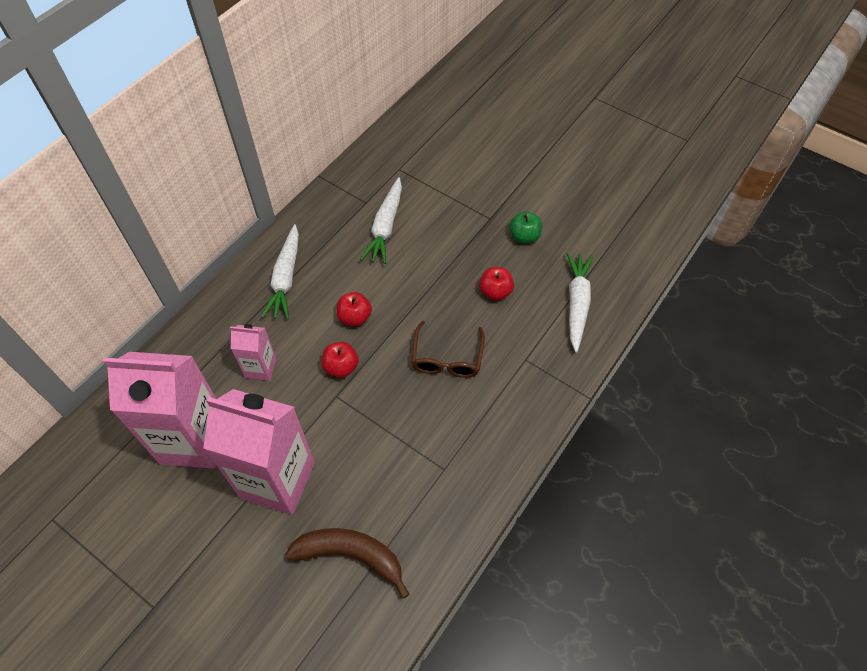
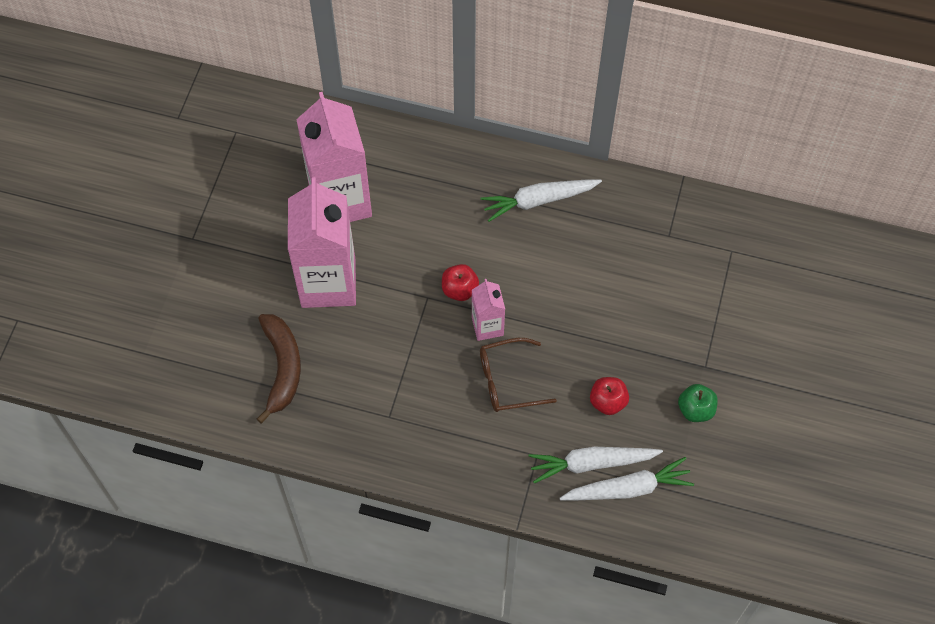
camera: 70 degrees right, 5 degrees up
pink carton [230,324,276,381] -> pink carton moved to [472,279,505,341]
red apple [336,292,372,327] -> none
white carrot [361,177,402,264] -> white carrot moved to [529,447,663,484]

